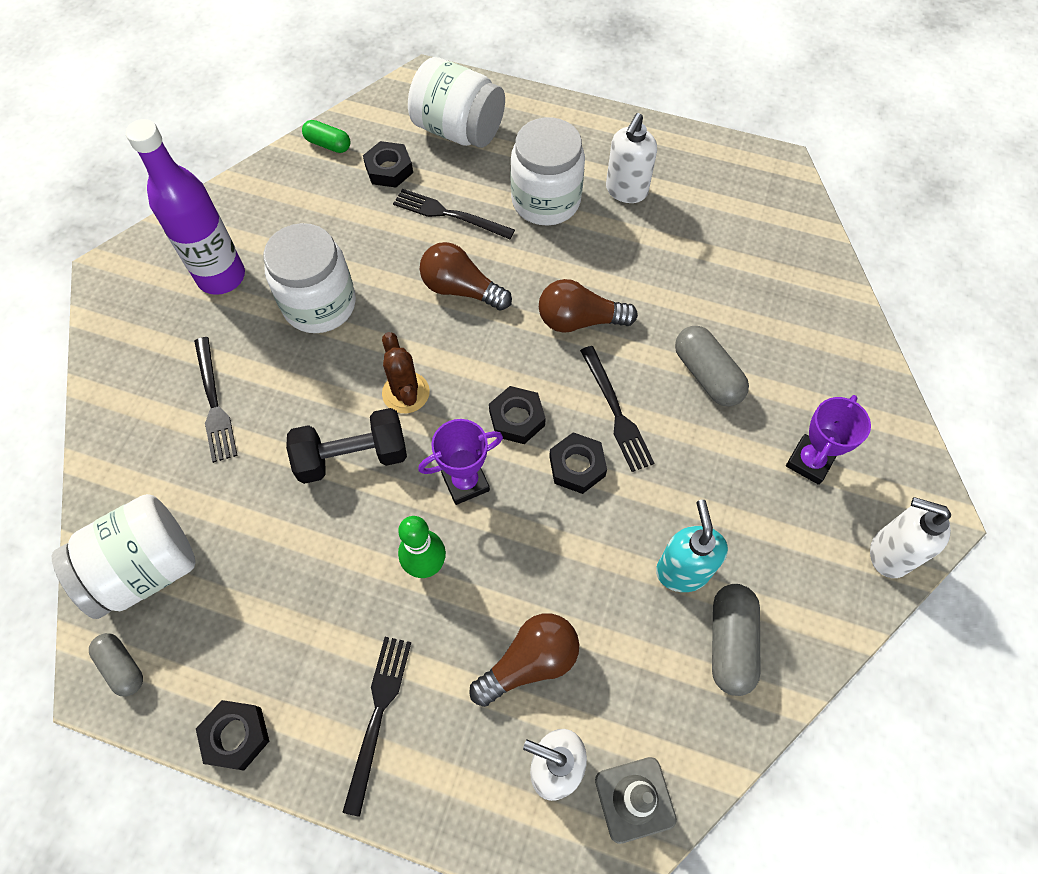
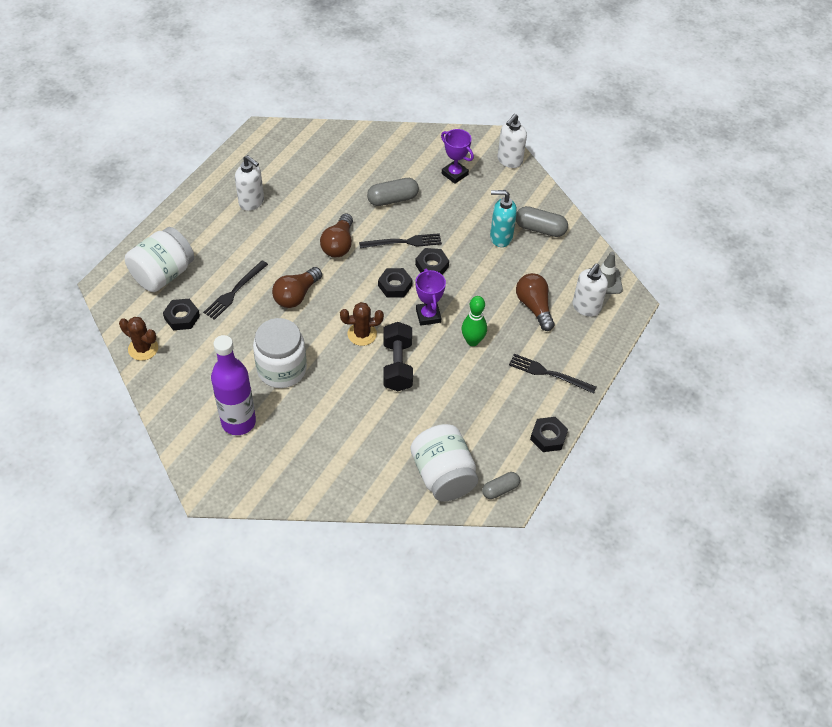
camera: 80 degrees left, 10 degrees down
black fork [194,337,238,463] -> none
green capsule [302,120,350,153] -> brown cactus [119,317,158,361]
white jar [510,117,585,226] -> none

